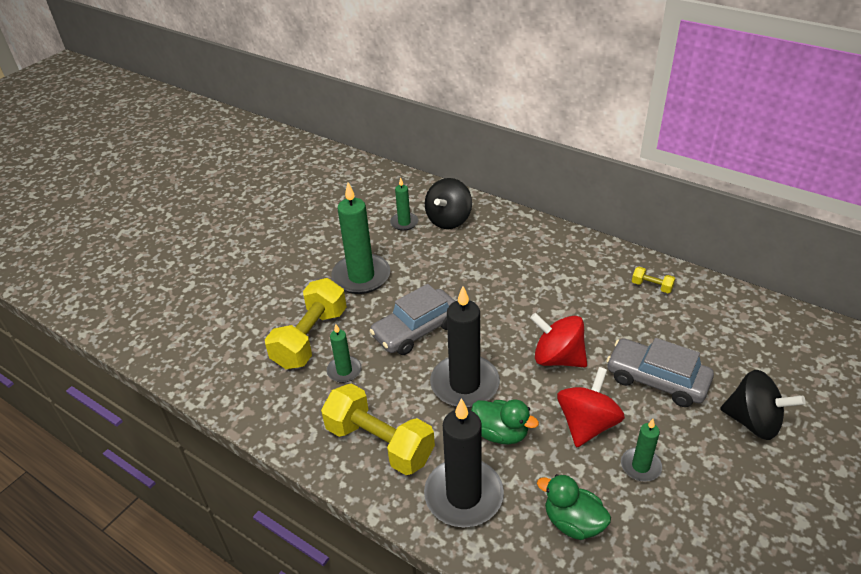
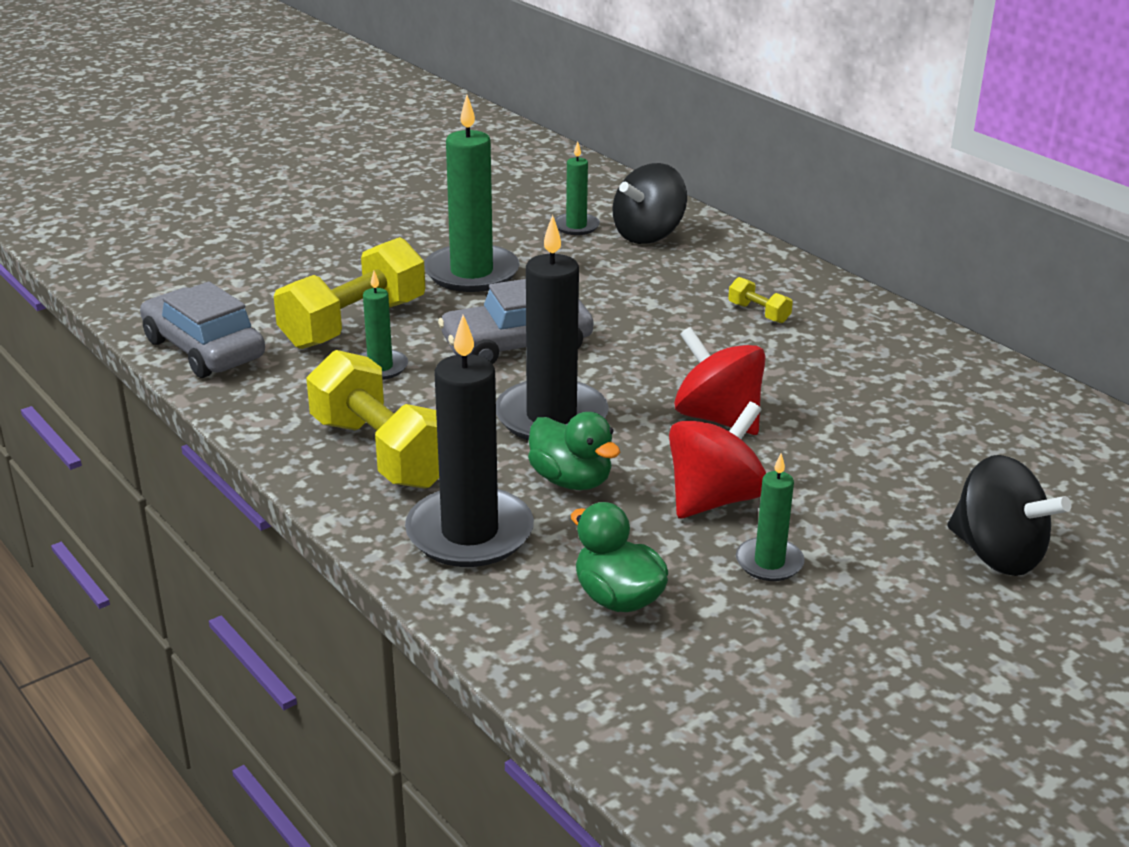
camera: 15 degrees right, 10 degrees down
grey car [606,338,714,407] -> grey car moved to [140,282,265,378]
yellow dumbbell [632,267,675,293] -> yellow dumbbell moved to [728,277,793,323]

